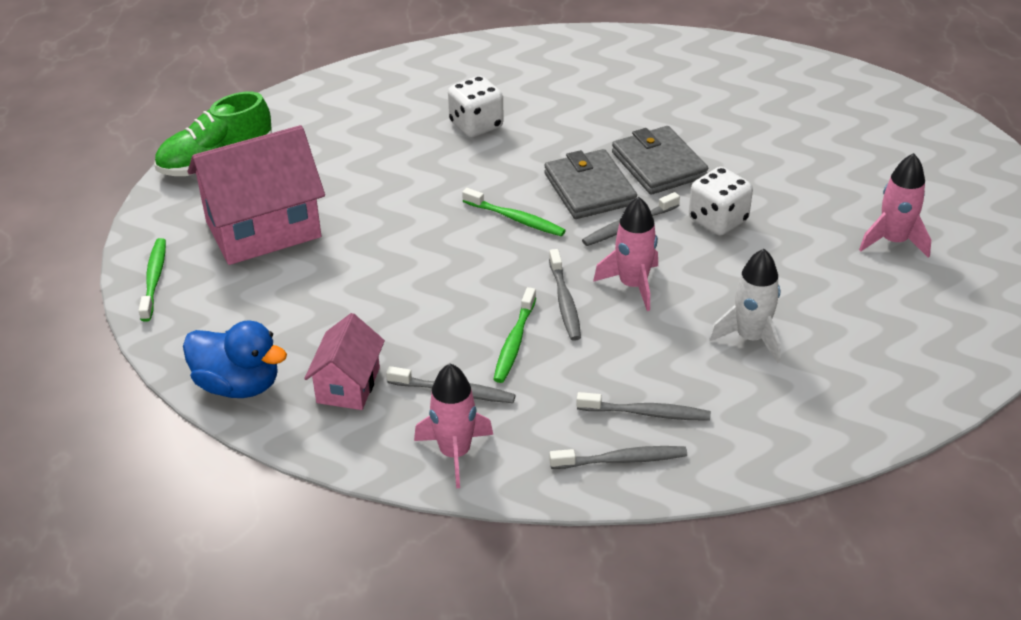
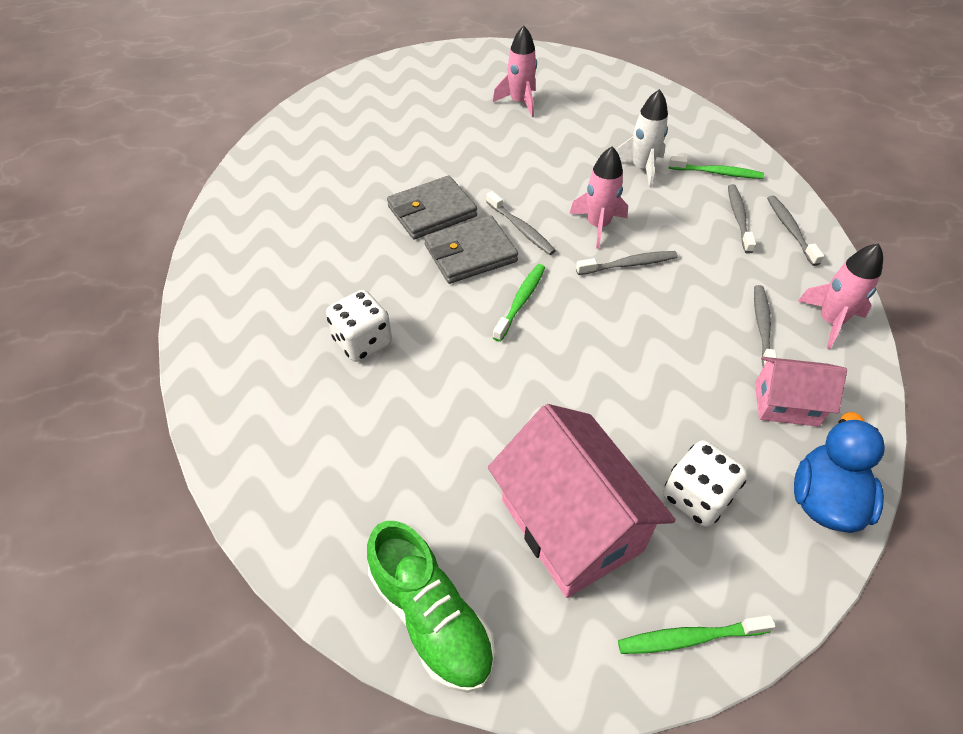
camera: 95 degrees left, 10 degrees up
green toothbrush [493,287,536,383] -> green toothbrush moved to [669,156,764,179]
white dice [689,167,753,236] -> white dice moved to [663,440,748,527]

